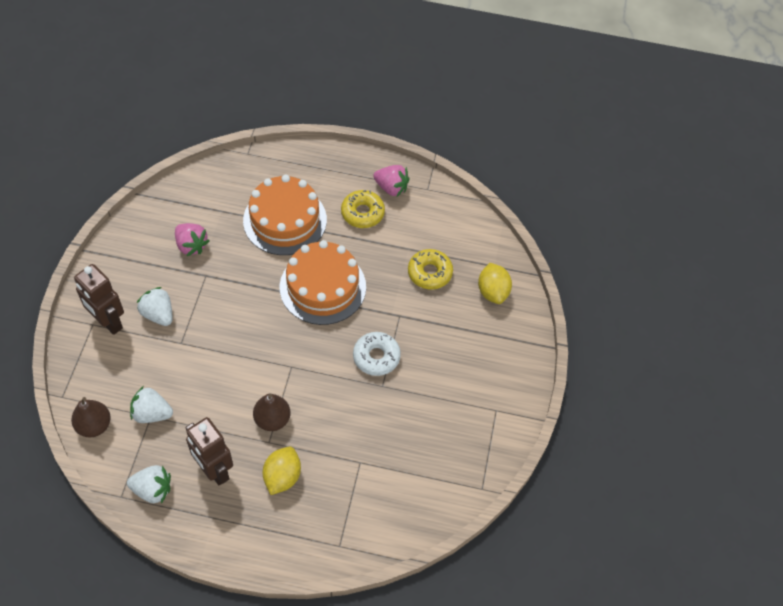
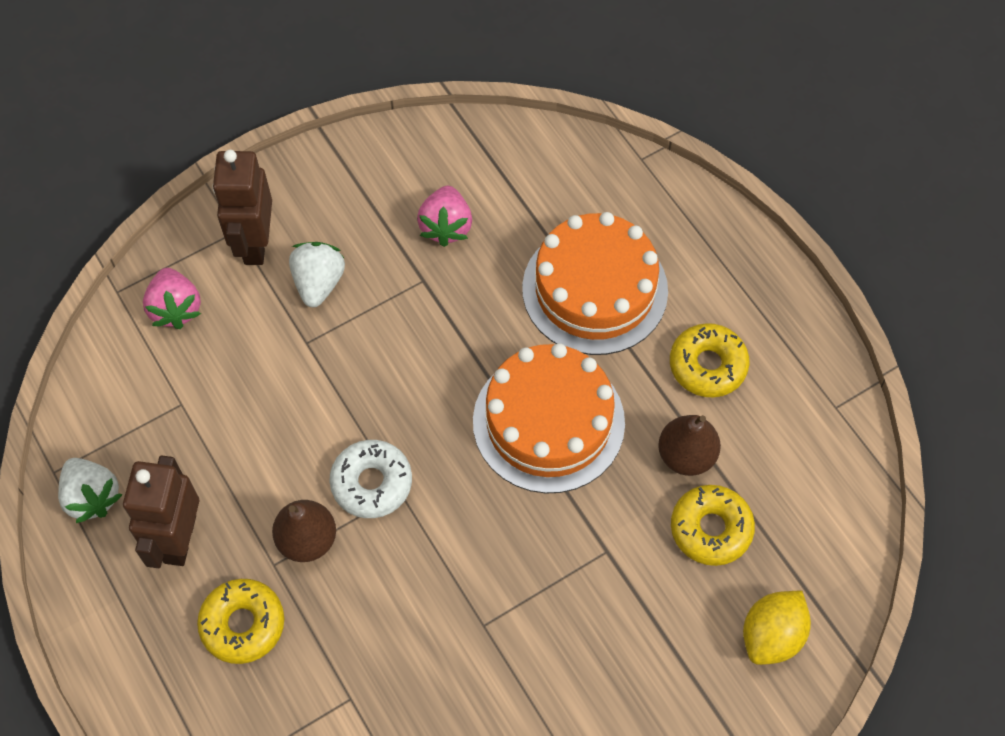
camera: 50 degrees right, 5 degrees up
brown pear [71,397,111,437] -> brown pear moved to [658,415,721,476]
white strawberry [130,387,173,423] -> none
yellow lemon [263,446,301,495] -> yellow donut [197,579,284,664]
white donut [353,332,401,376] -> white donut moved to [329,440,412,518]
pink strawberry [373,165,410,196] -> pink strawberry moved to [143,268,201,329]

